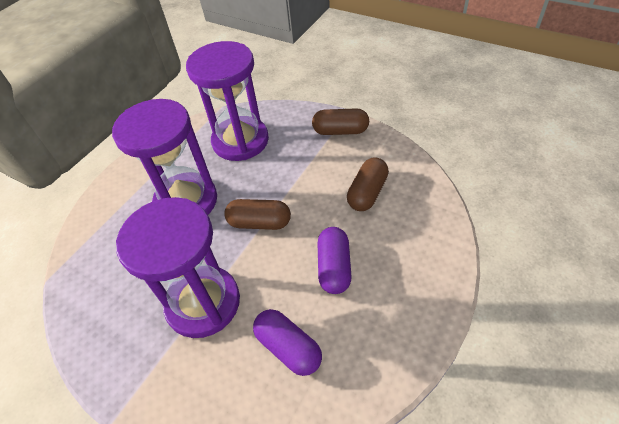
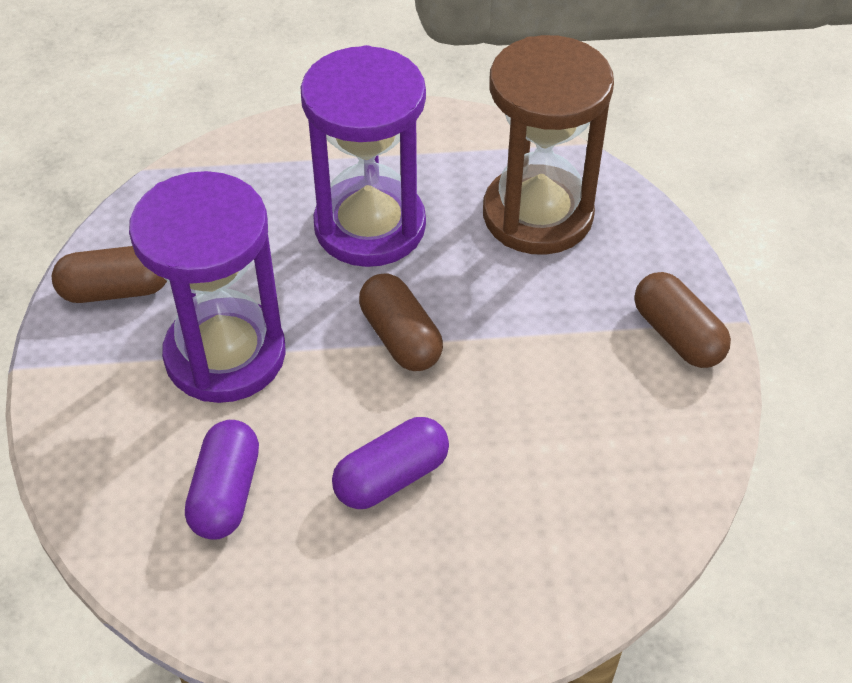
camera: 50 degrees right, 0 degrees up
purple hourglass [186,41,269,161] -> brown hourglass [483,35,614,255]
brown capsule [347,157,389,211] -> brown capsule moved to [52,246,167,303]

